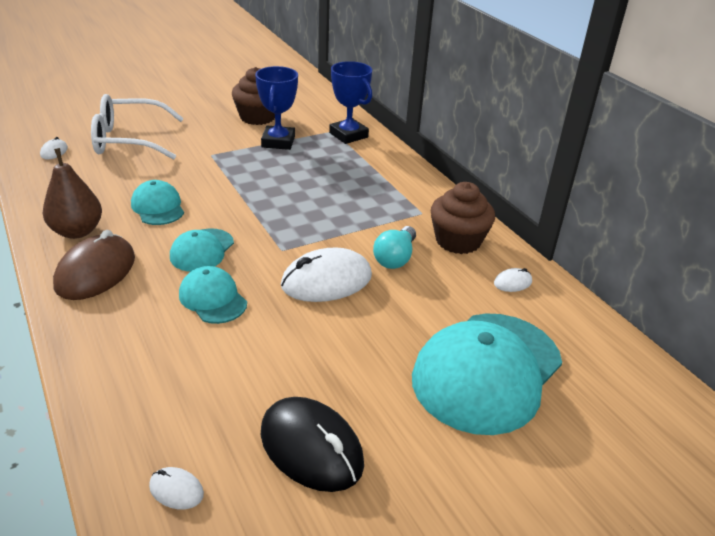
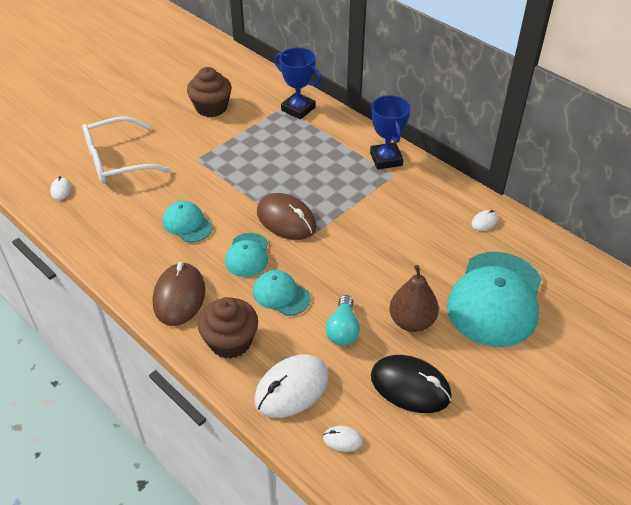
camera: 15 degrees left, 10 degrees up
brown pear [43,148,102,239] -> brown pear moved to [389,265,439,332]
blue trophy [255,66,298,150] -> blue trophy moved to [370,95,410,170]
white mouse [281,248,372,302] -> white mouse moved to [254,354,329,418]
turquoise light bulb [373,226,416,269] -> turquoise light bulb moved to [326,295,360,346]
brown cupcake [431,182,495,254] -> brown cupcake moved to [198,297,258,359]
none -> brown mouse [257,193,317,240]

